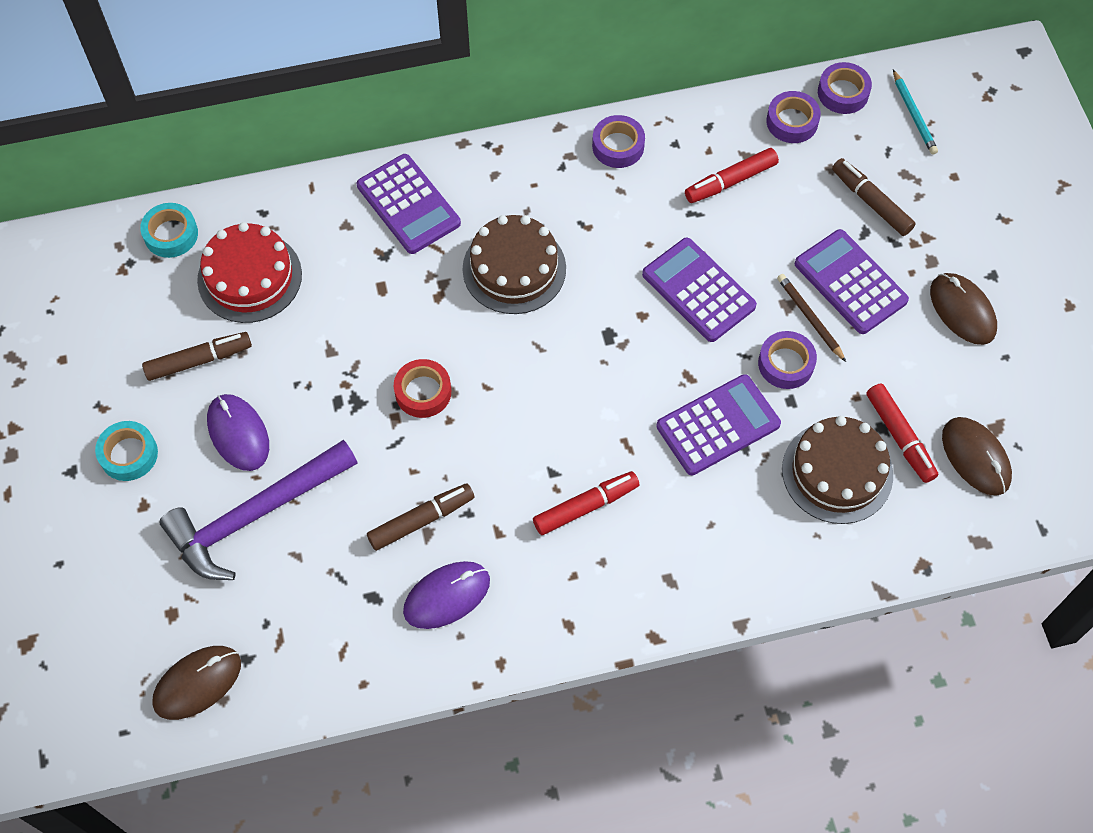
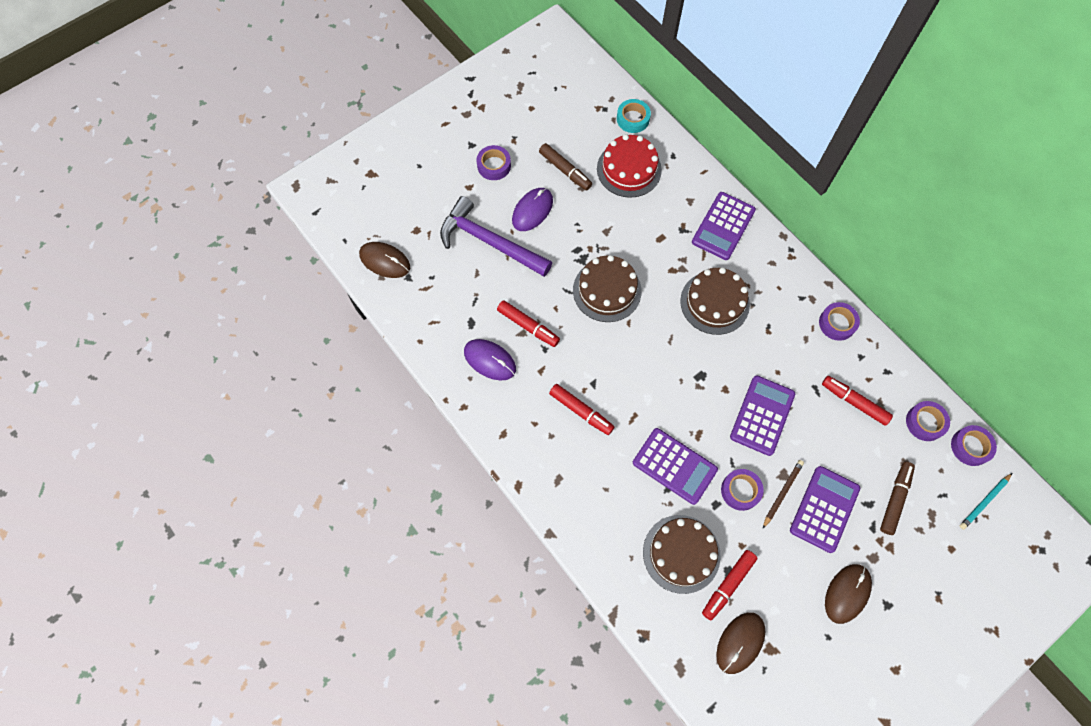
camera: 65 degrees right, 5 degrees up
turquoise tape [95,421,158,481] -> purple tape [477,145,511,180]
brown marker [367,483,474,551] -> red marker [497,300,560,347]
red tape [394,359,451,418] -> brown cake [573,255,642,322]

